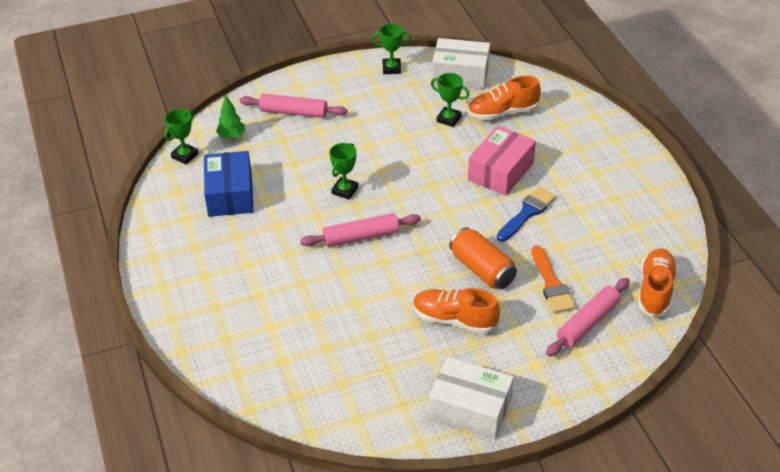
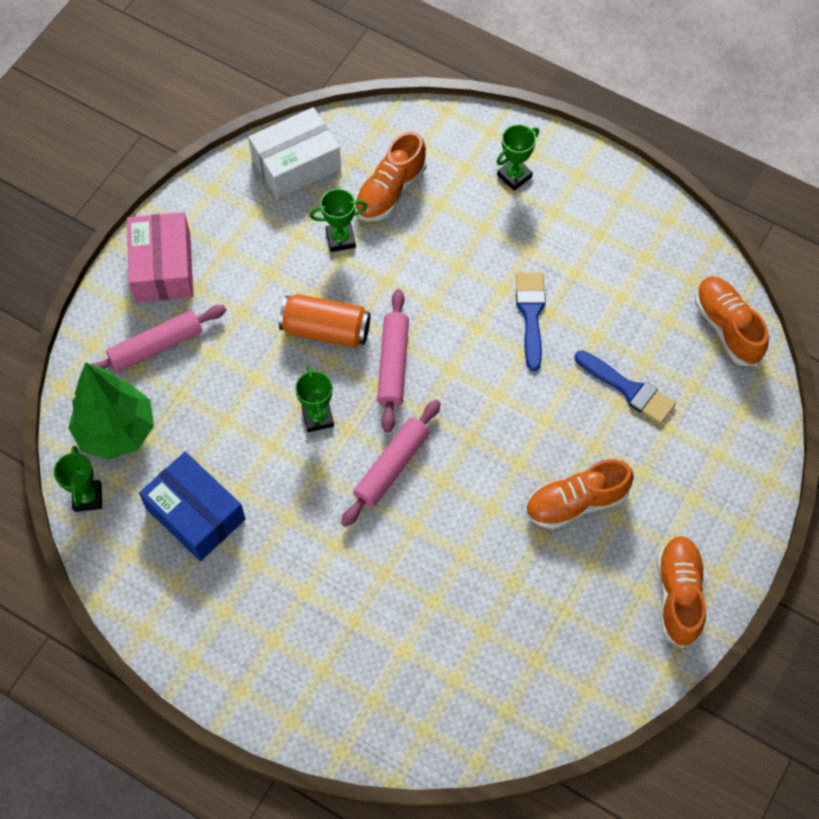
camera: 40 degrees left, 20 degrees up
green tree [216,95,245,139] -> green tree [68,362,154,460], size x2.02
green trophy [371,24,412,74] -> green trophy moved to [497,124,539,191]
white box [429,357,514,439] -> orange shoe [657,536,706,648]
orange can [449,227,517,289] -> orange can moved to [279,294,371,348]
pink box [468,126,536,196] -> pink box moved to [127,212,193,302]
orange brush [531,245,576,313] -> blue brush [575,350,676,424]
pink rolling pin [546,278,630,357] -> pink rolling pin moved to [377,289,409,433]

